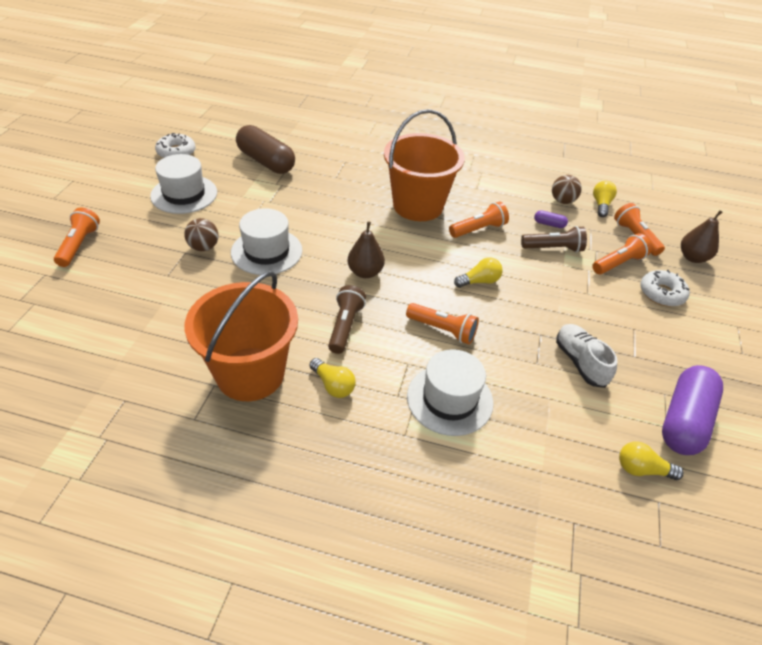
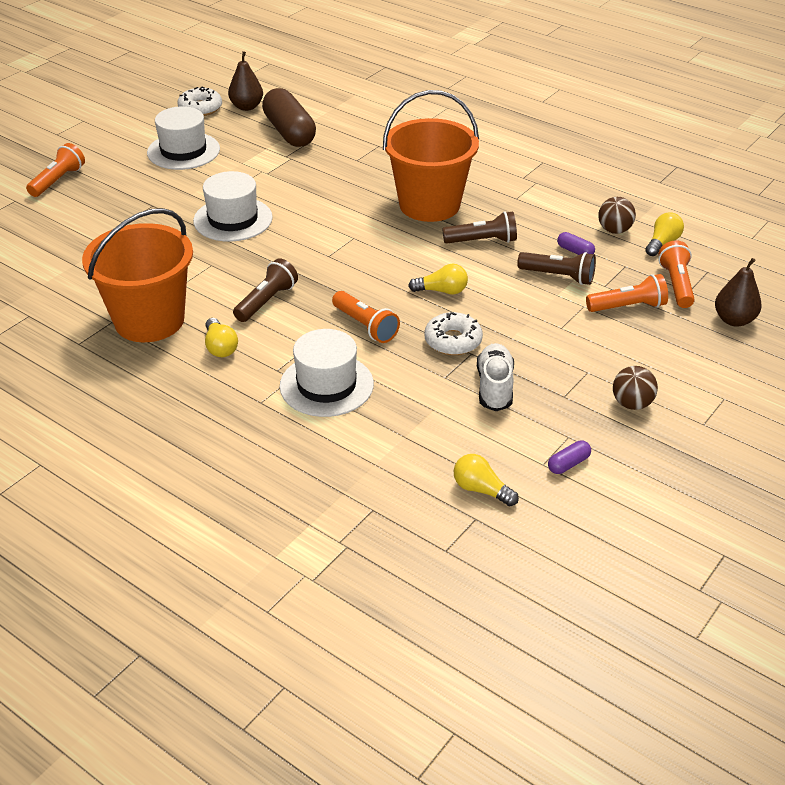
camera: 25 degrees right, 5 degrees down
brown ball [184,218,218,251] -> brown ball moved to [613,366,658,410]
brown pear [348,221,385,278] -> brown pear moved to [228,51,263,111]
orange flashlight [449,202,509,238] -> brown flashlight [442,211,517,244]
white donut [640,270,690,307] -> white donut moved to [424,312,483,355]
purple capsule [662,365,723,455] -> purple capsule [548,440,591,474], size x0.41

